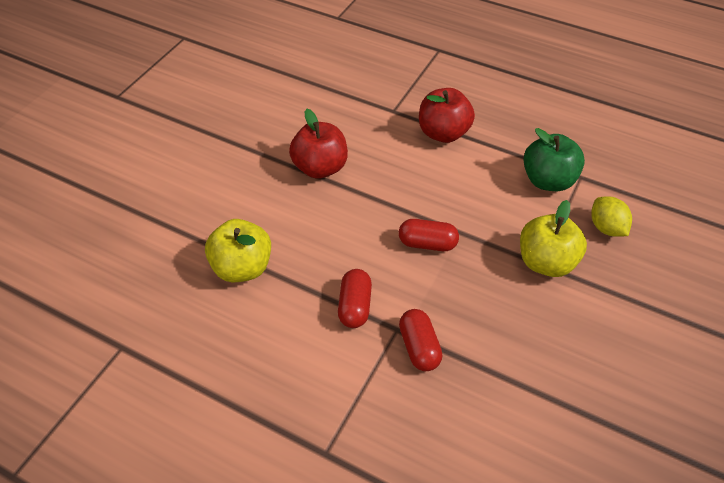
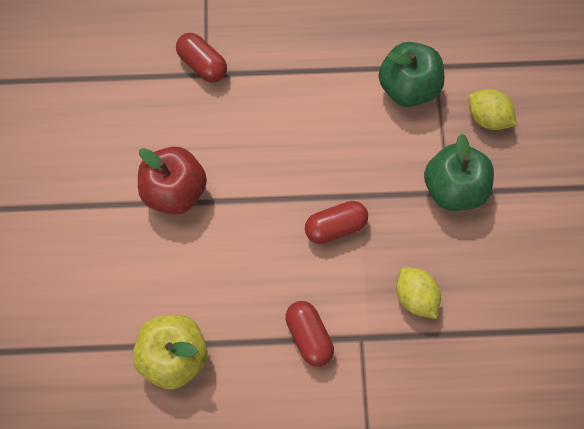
camera: 30 degrees left, 20 degrees up
red capsule [399,309,442,371] -> red capsule moved to [176,33,227,83]
red apple [419,88,475,143] -> none
yellow apple [520,200,587,277] -> green apple [424,134,494,211]
none -> yellow lemon [396,267,441,319]

